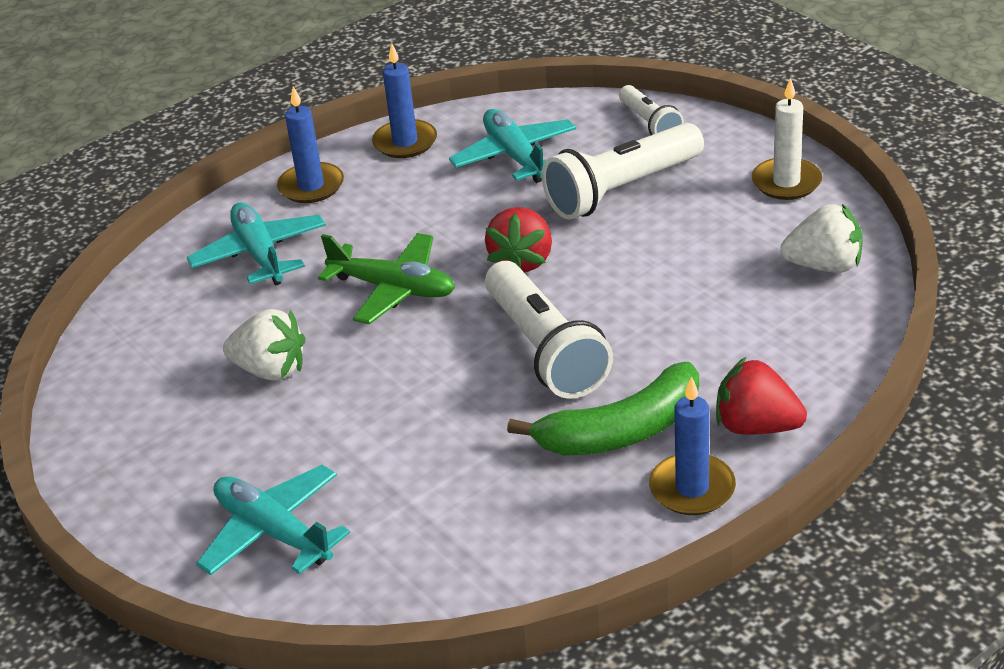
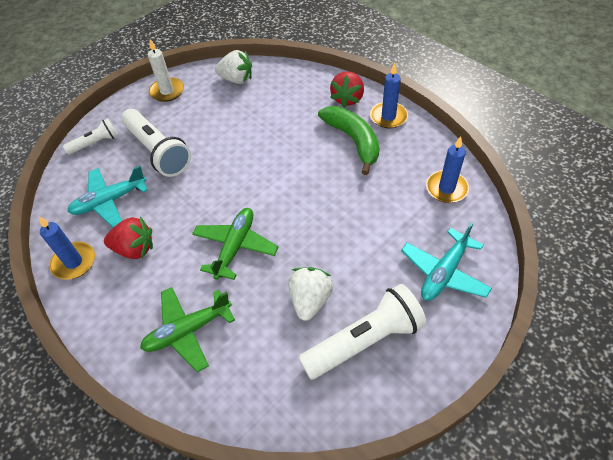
camera: 95 degrees left, 15 degrees up
turquoise plane [187,203,326,286] -> green plane [140,287,235,372]
blue candle [277,86,344,203] -> blue candle moved to [426,136,469,203]
red strawberry [485,207,552,272] -> red strawberry moved to [104,216,153,259]
white flashlight [485,261,613,399] -> white flashlight moved to [299,284,426,380]
white strawberry [780,204,863,273] -> white strawberry turned 105 degrees clockwise [215,50,252,84]

